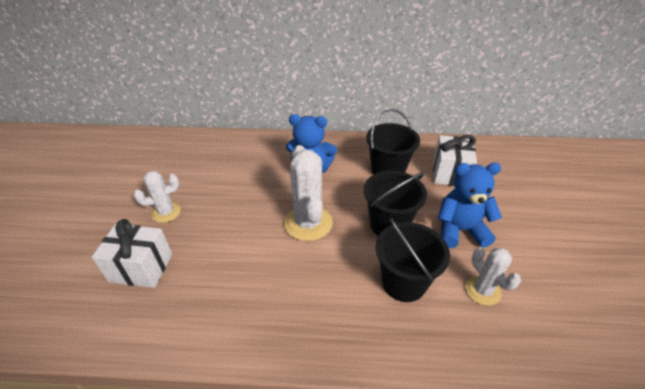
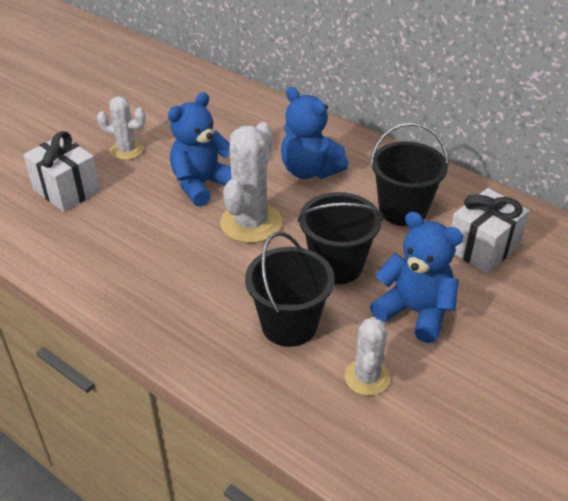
camera: 35 degrees right, 0 degrees up
none -> blue teddy bear [168,92,231,207]

